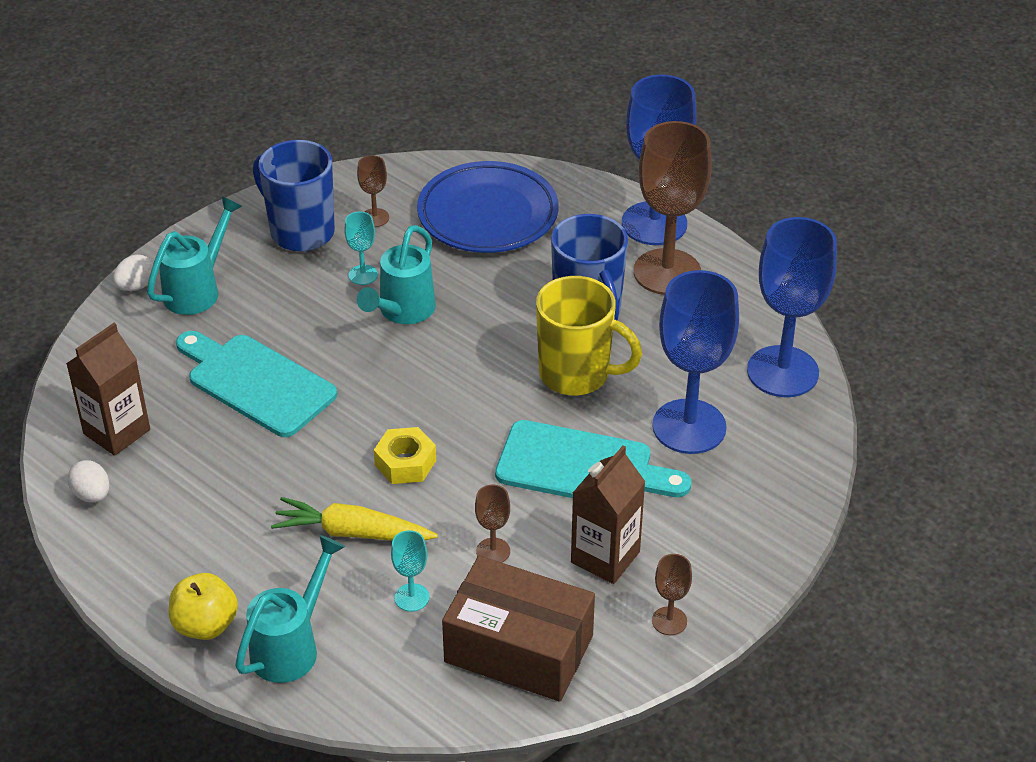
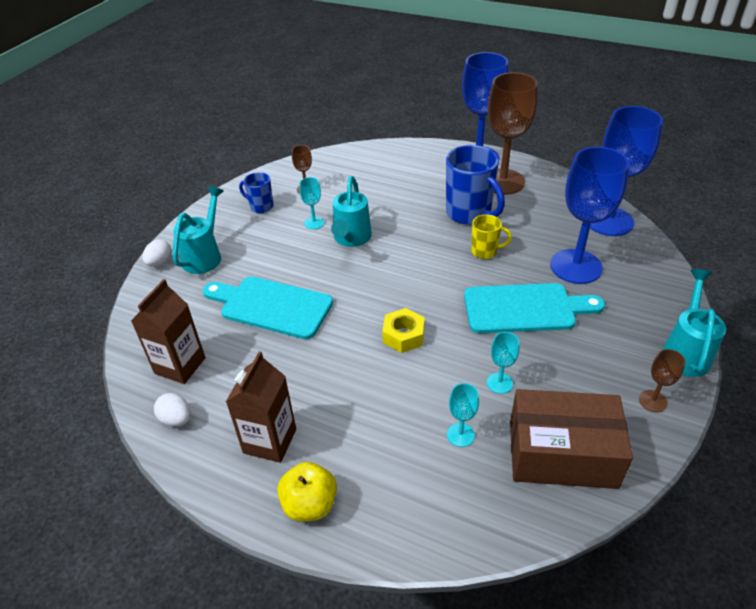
camera: 15 degrees left, 0 degrees up
turquoise watering can [235,535,345,683] -> turquoise watering can moved to [662,269,726,377]
blue mug [253,140,335,252] -> blue mug [239,172,273,213], size x0.54
yellow carrot [271,497,438,541] -> none
blue plate [417,161,559,253] -> none
brown goblet [475,485,510,563] -> turquoise goblet [487,332,519,394]
yellow mug [536,276,642,396] -> yellow mug [471,214,512,259], size x0.54
brown carton [571,445,645,584] -> brown carton moved to [226,351,296,463]

